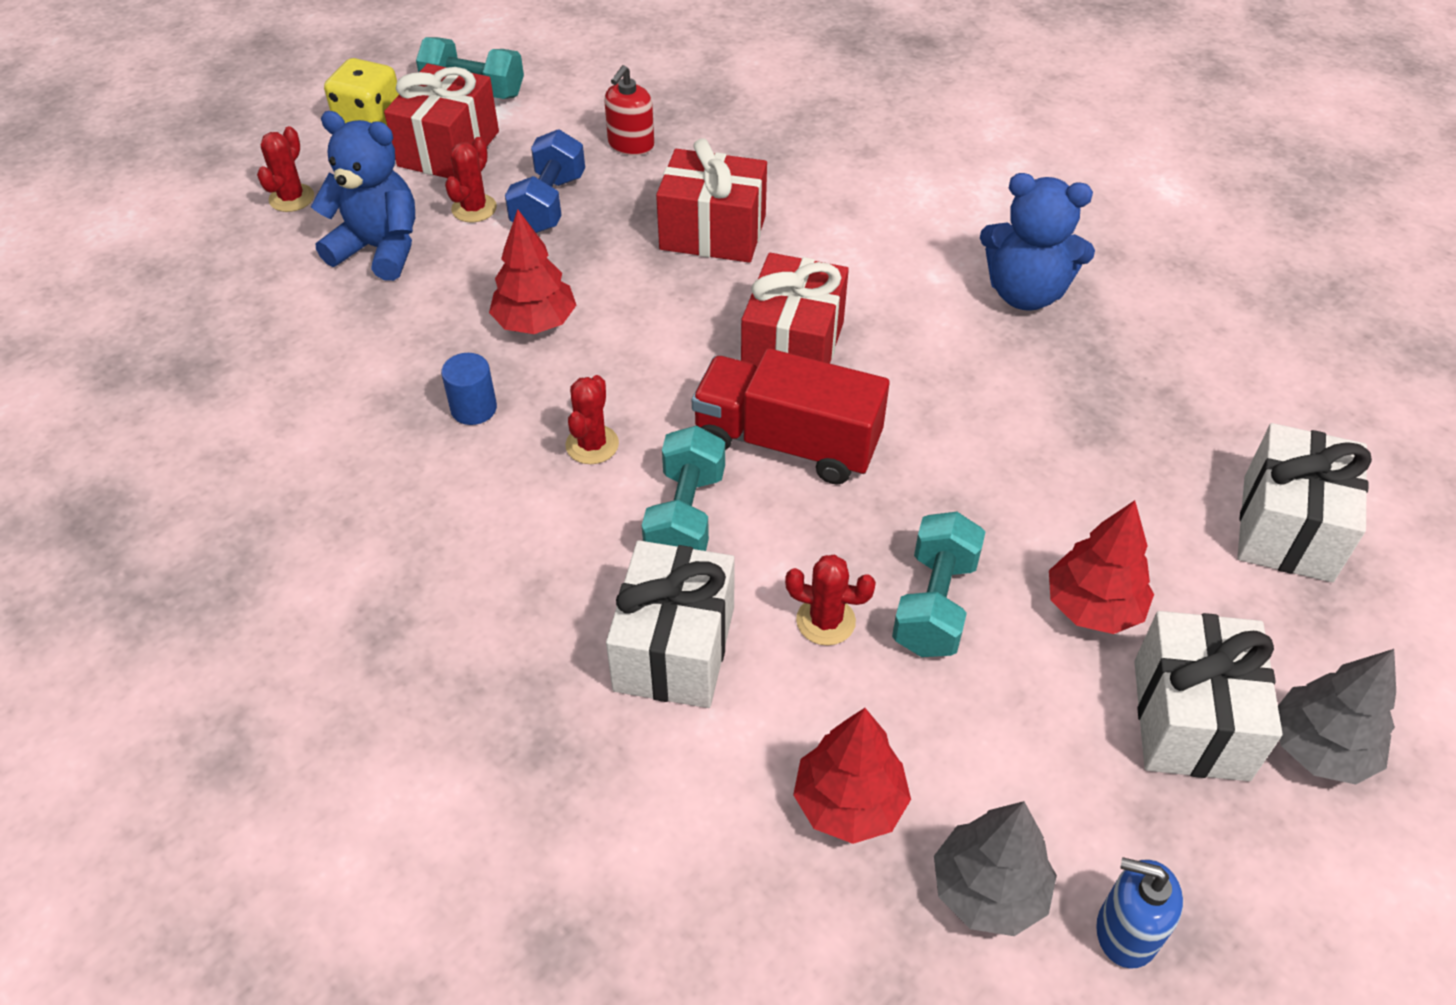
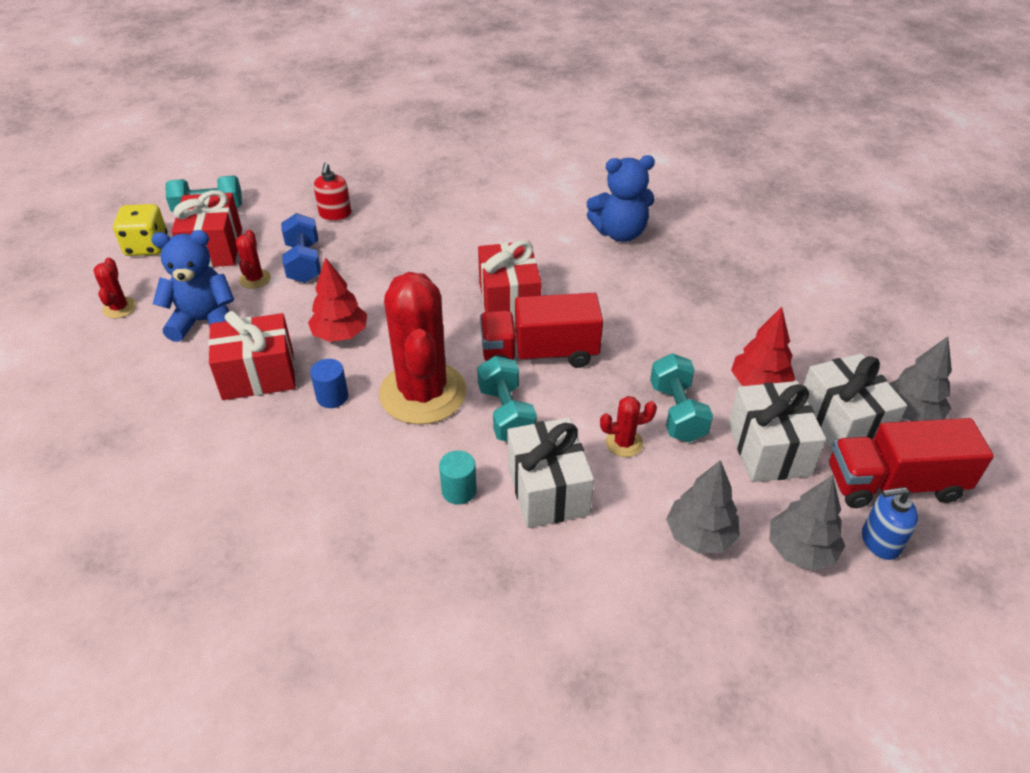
camera: 25 degrees left, 5 degrees down
red cactus [565,375,619,464] -> red cactus [379,272,466,425], size x2.44
red gift [656,138,767,263] -> red gift moved to [208,311,296,400]
red tree [793,708,911,844] -> grey tree [666,460,740,553]
white gift [1237,423,1372,582] -> white gift moved to [728,381,826,482]
none -> turquoise cylinder [439,450,477,505]
none -> red truck [829,418,994,508]

